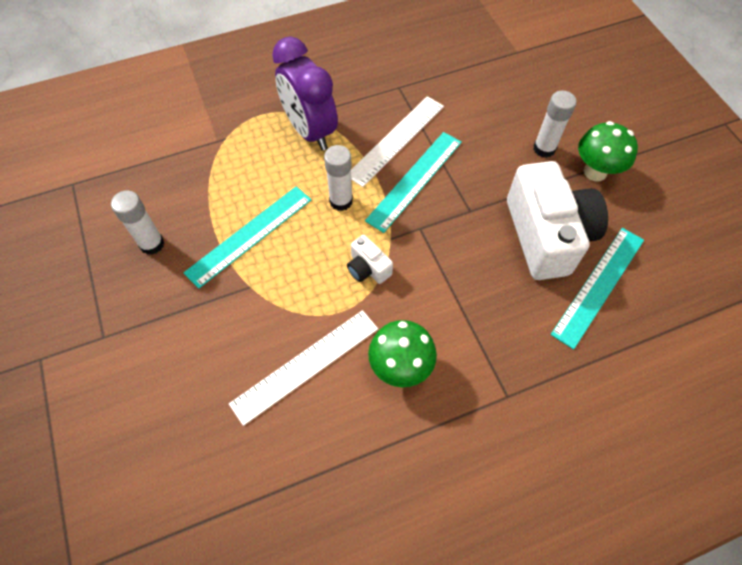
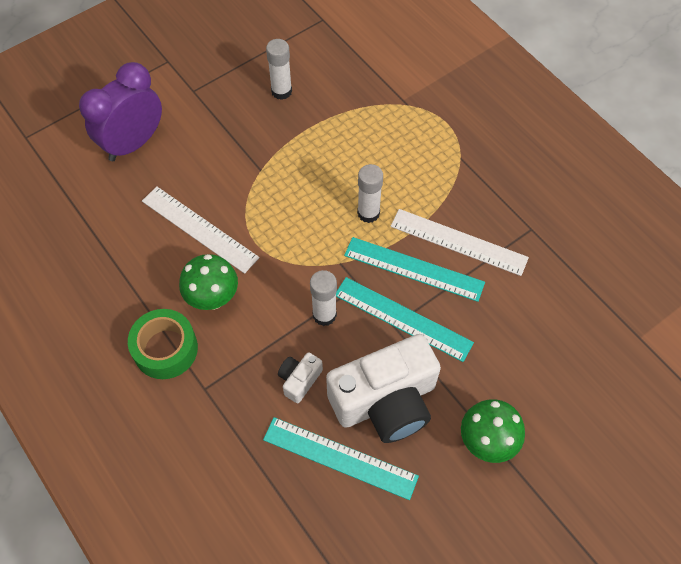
camera: 75 degrees right, 0 degrees up
turquoise ruler [184,186,312,289] -> turquoise ruler moved to [336,277,474,362]
purple clock [272,36,338,151] -> purple clock moved to [79,62,162,161]
white camera [347,235,393,284] -> white camera moved to [278,352,323,403]
white glue stick [533,91,577,158] -> white glue stick moved to [310,270,337,326]
none -> green tape [128,309,198,379]

